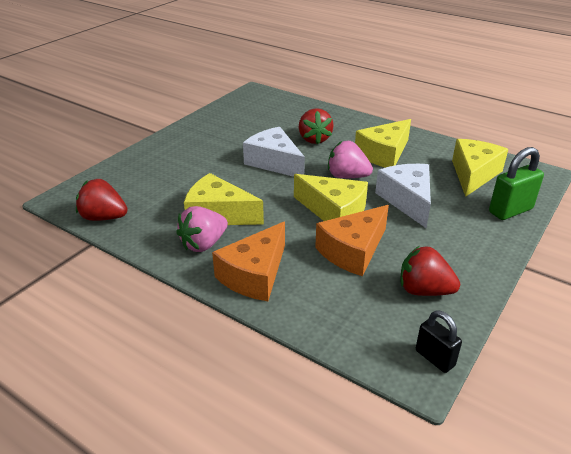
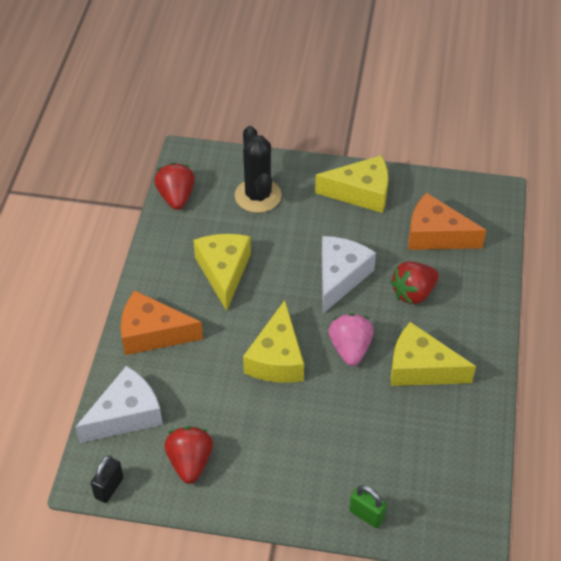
camera: 65 degrees right, 15 degrees up
pink strawberry [176,206,228,252] -> none
orange cheese [315,205,389,276] -> orange cheese moved to [408,193,486,250]
white cheese [375,164,431,228] -> white cheese moved to [75,366,163,443]
yellow cheese [452,139,508,197] -> yellow cheese moved to [315,155,389,213]
green padlock [489,147,544,220] -> green padlock [349,485,387,528], size x0.65
none -> black cactus [235,126,282,213]

